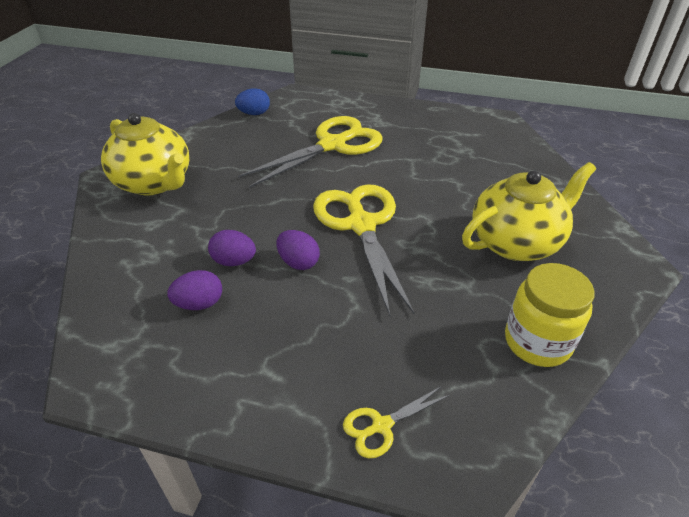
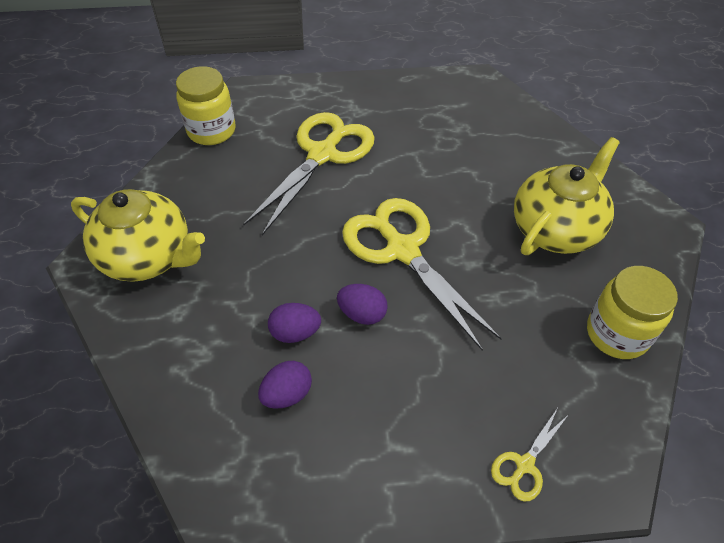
camera: 20 degrees left, 10 degrees up
blue egg [235,88,270,115] -> yellow jar [176,66,236,145]

